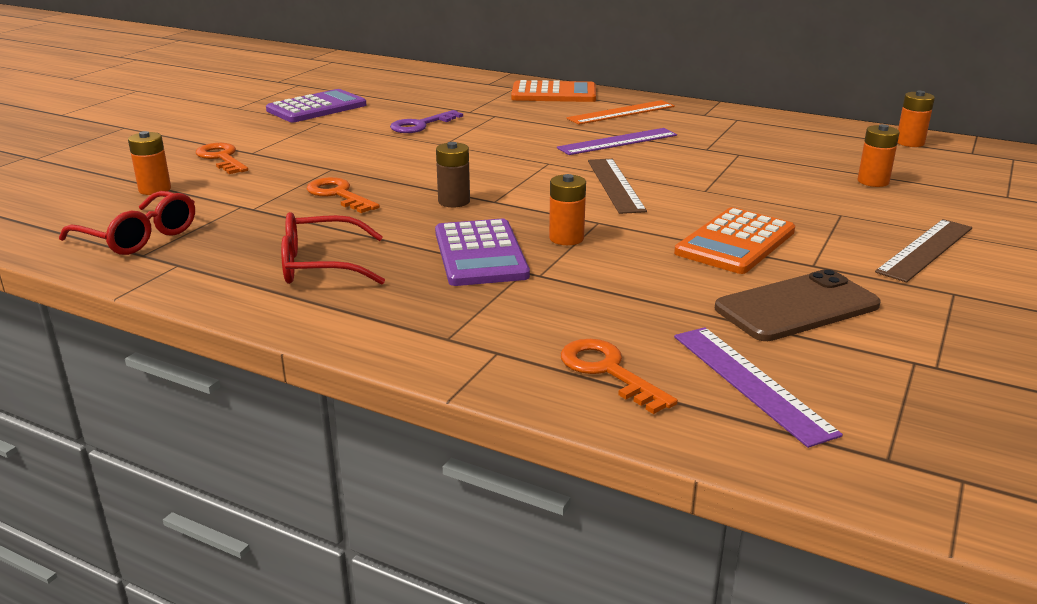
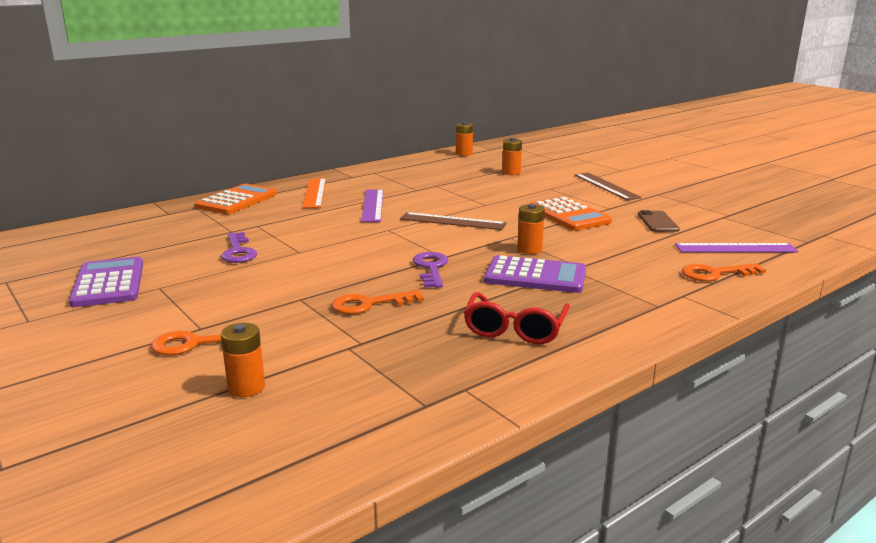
camera: 65 degrees left, 5 degrees down
red glasses [59,191,195,255] -> none
brown battery [436,142,470,207] -> purple key [413,252,448,288]
brown phone [715,269,881,341] -> brown phone [638,210,680,232], size x0.62

